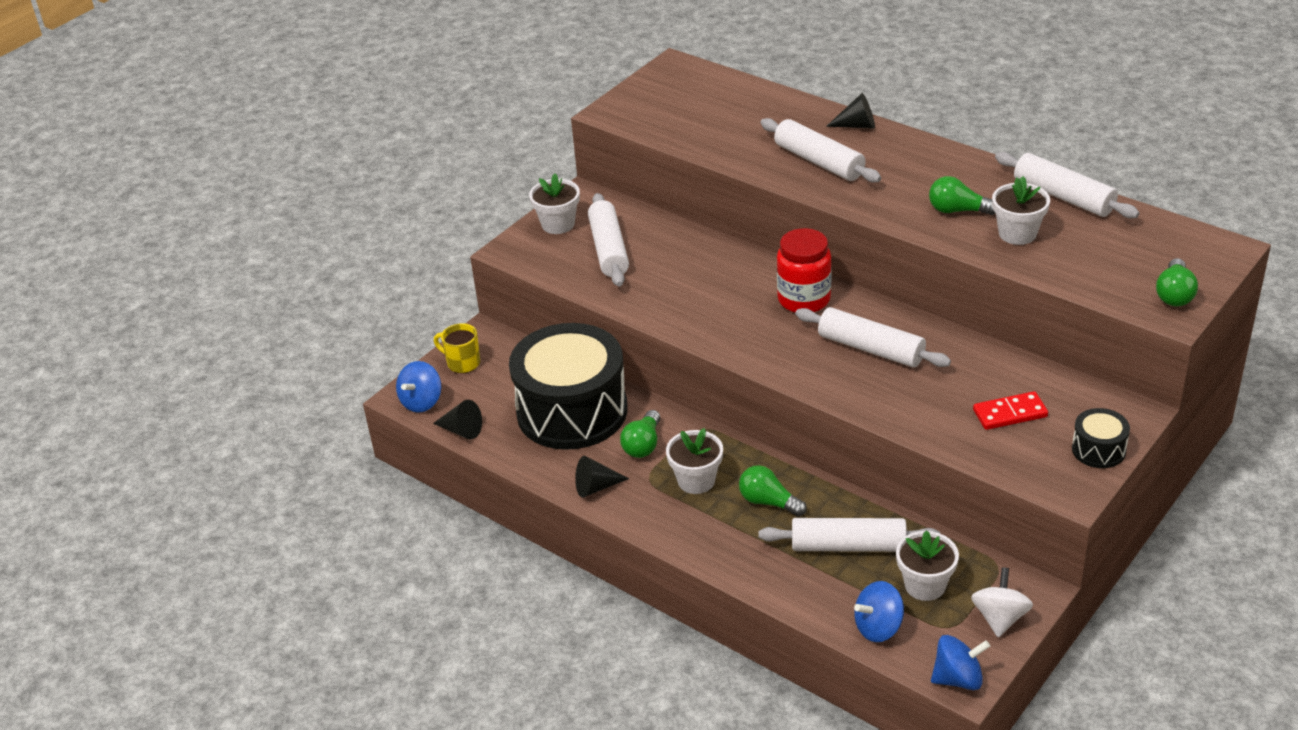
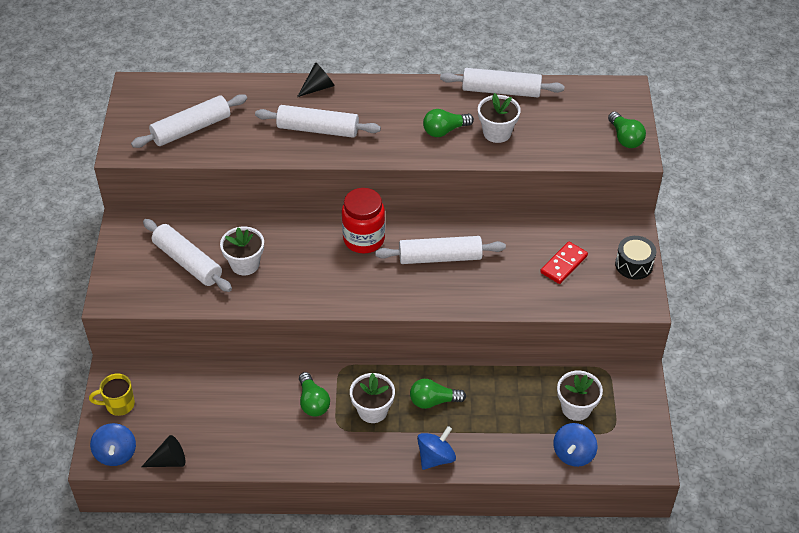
camera: 40 degrees left, 10 degrees up
black drum [509,323,628,450] -> none
white flower pot [529,174,580,234] -> white flower pot moved to [220,226,264,275]
black cone [575,456,629,498] -> none
white rolling pin [758,518,940,552] -> white rolling pin moved to [131,94,247,148]
blue spinning top [931,635,990,690] -> blue spinning top moved to [417,426,456,470]
white spinning top [971,567,1033,637] -> none

